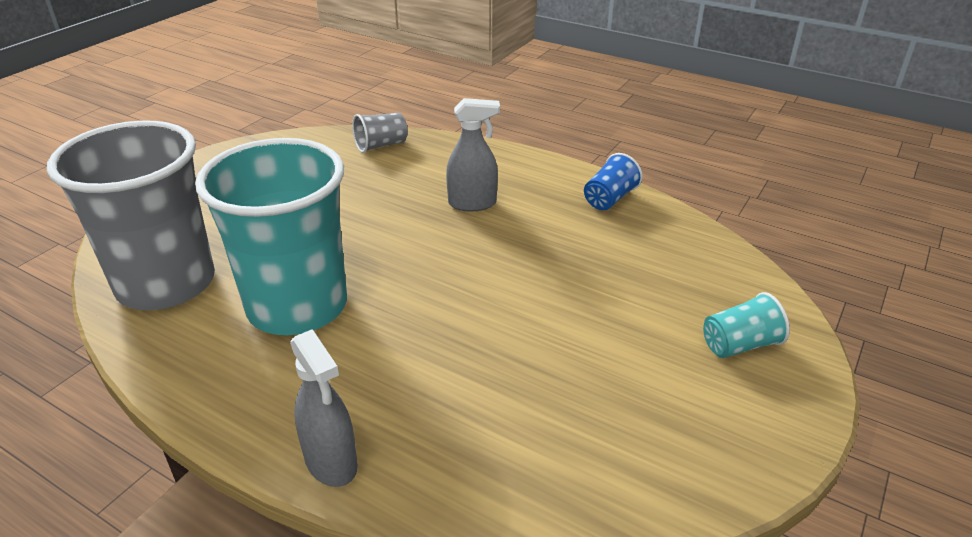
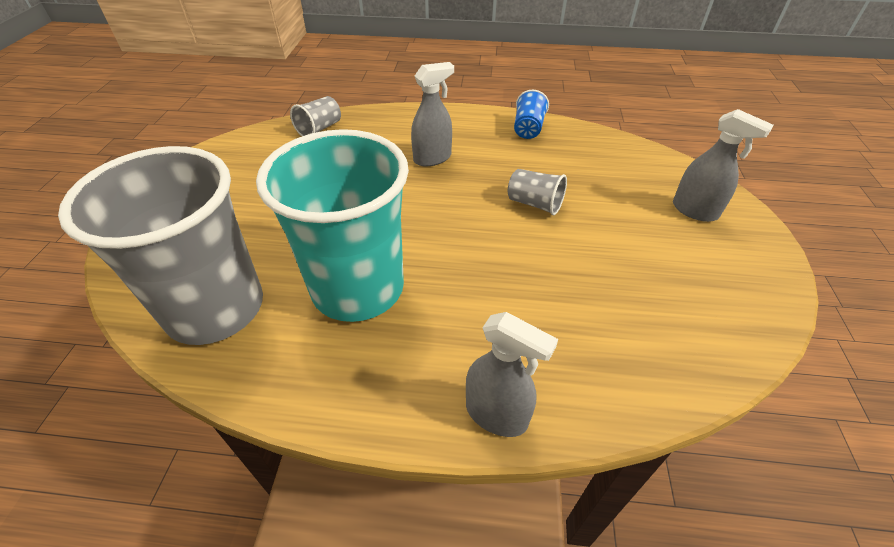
camera: 25 degrees left, 10 degrees up
turquoise cup [703,292,790,358] -> grey spray bottle [673,109,774,222]
none -> grey cup [508,169,567,215]

